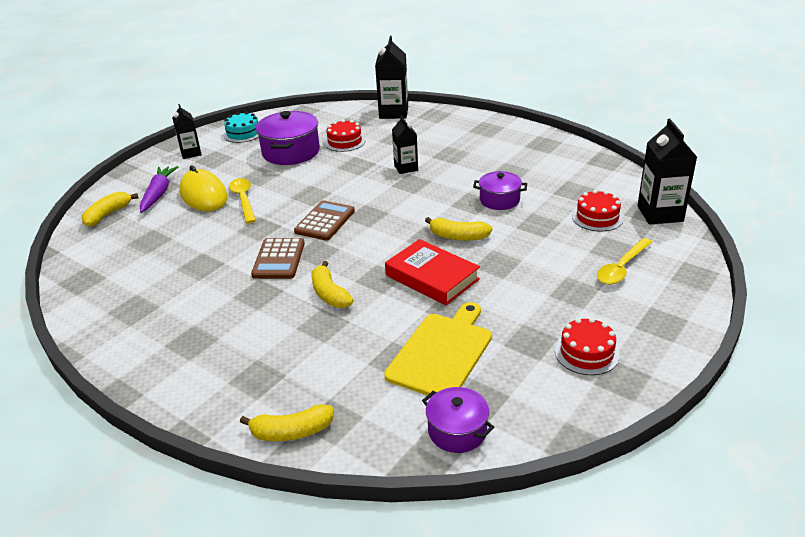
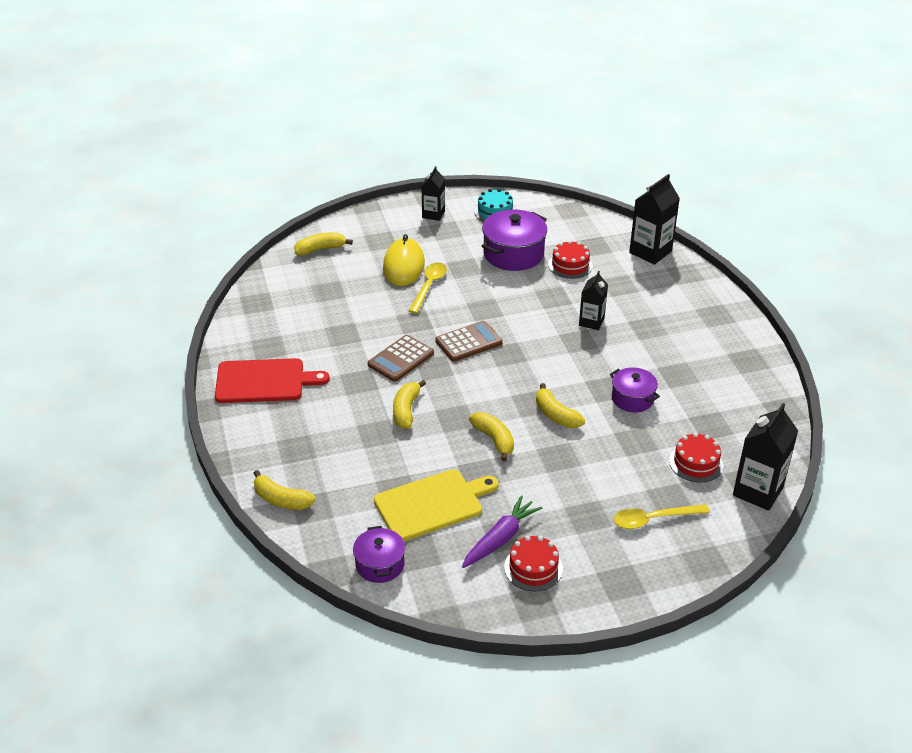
camera: 35 degrees right, 5 degrees up
purple carrot [140,166,178,213] -> purple carrot moved to [462,495,542,568]
red book [385,239,480,305] -> yellow banana [469,412,514,462]
none -> red cutting board [215,358,330,403]

